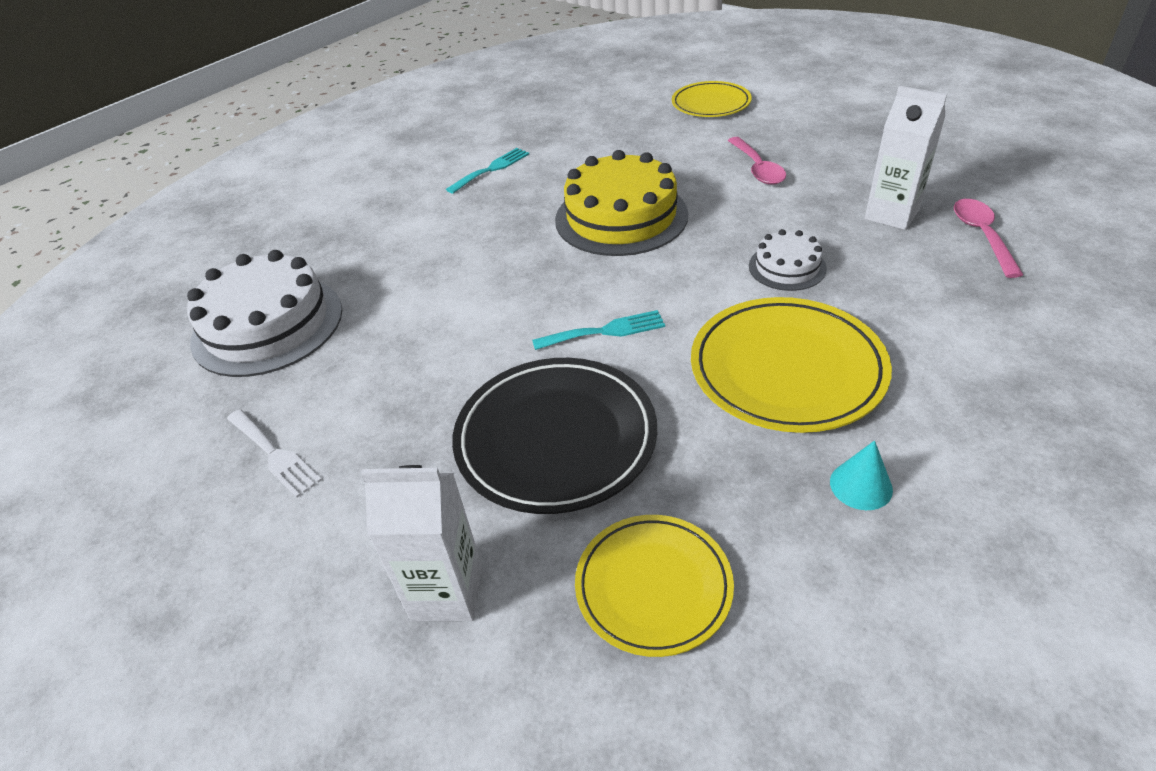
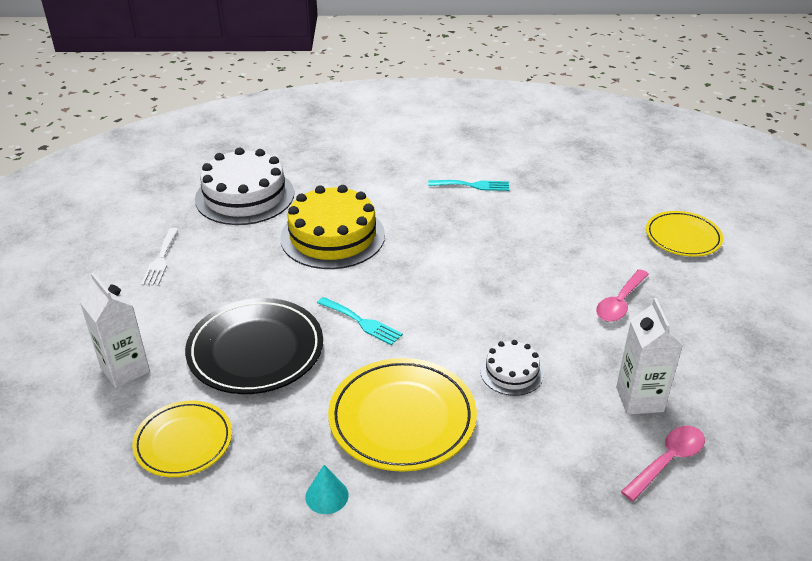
camera: 45 degrees right, 5 degrees down
yellow cake [555,150,688,256] -> yellow cake moved to [280,185,385,269]

